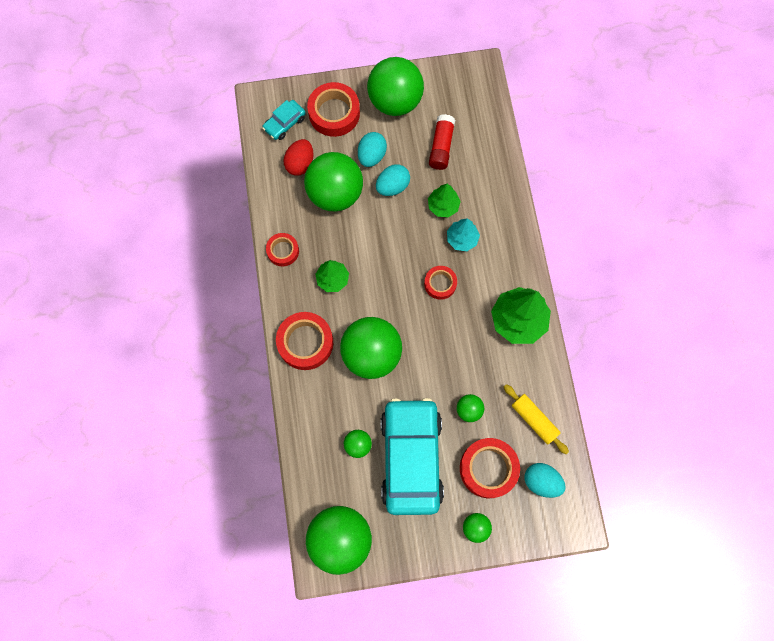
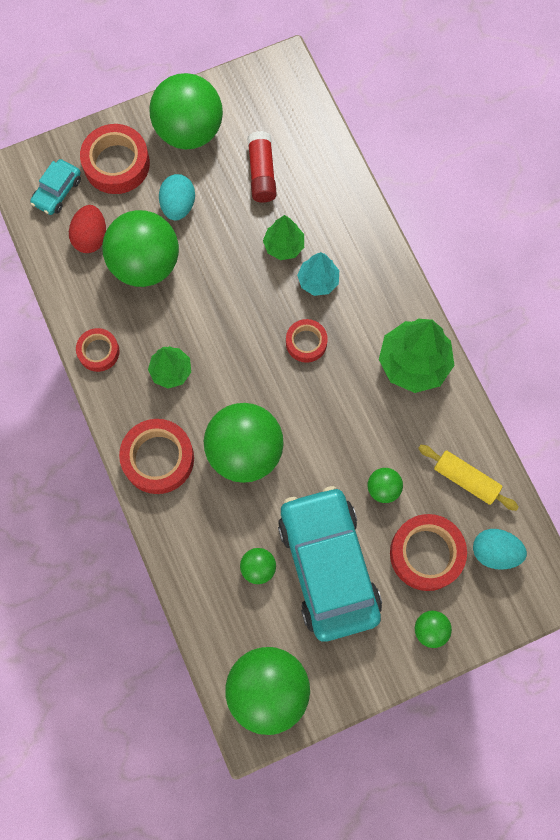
camera: 15 degrees left, 0 degrees up
turquoise egg [376,164,410,196] -> none

